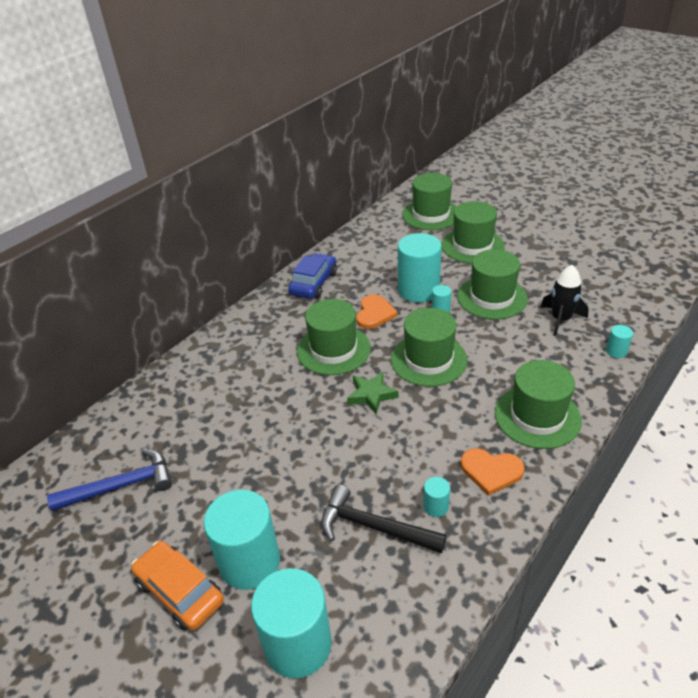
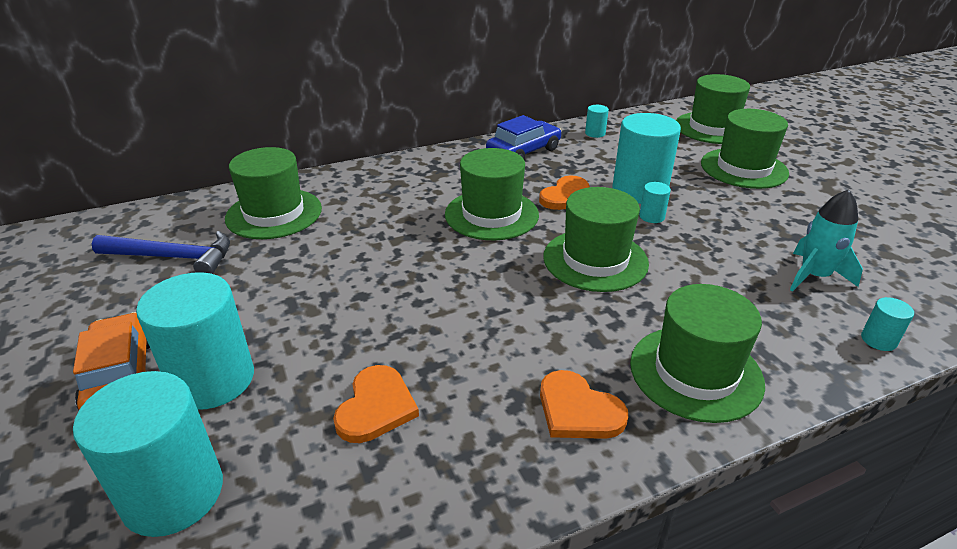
camera: 25 degrees right, 5 degrees down
black hammer [321,485,447,554] -> orange heart [333,365,419,443]
green star [347,372,399,414] -> none
turquoise cylinder [423,477,450,517] -> turquoise cylinder moved to [585,105,609,138]
green hat [457,249,528,320] -> green hat moved to [225,147,322,239]
black rocket [541,265,589,336] -> turquoise rocket [790,189,863,292]

